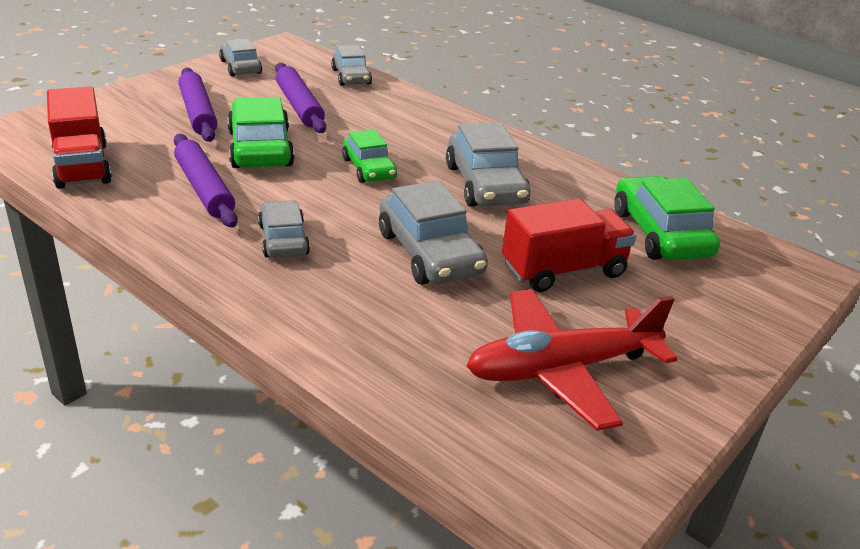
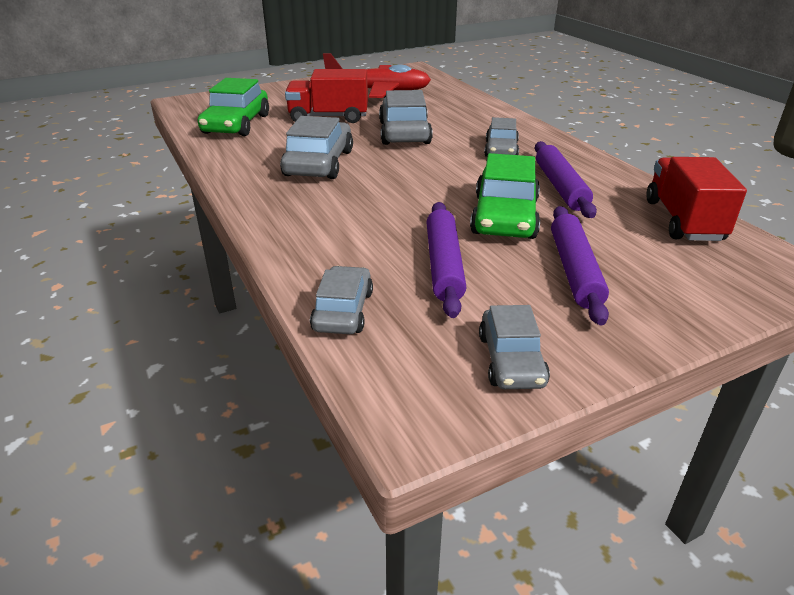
camera: 155 degrees left, 0 degrees up
green car [342,129,397,183] -> none

